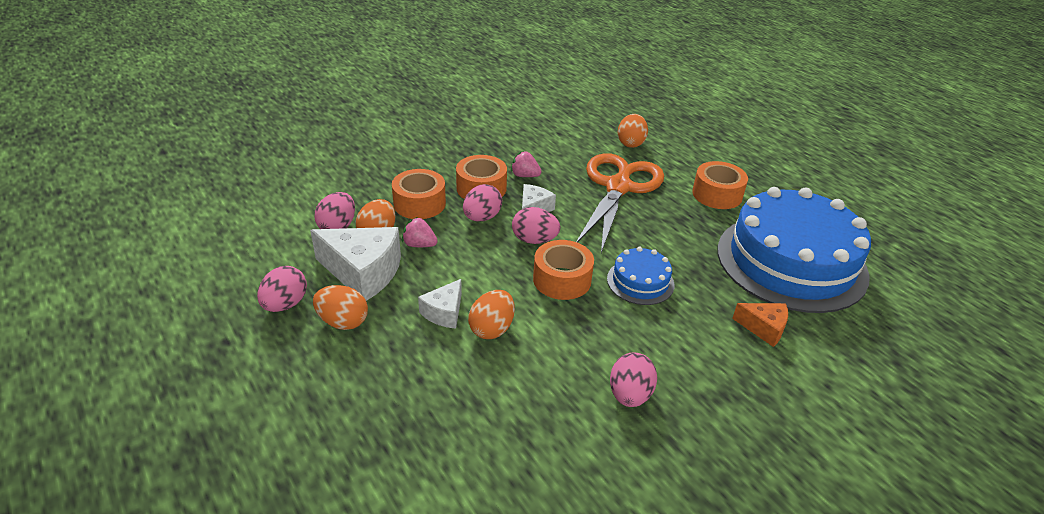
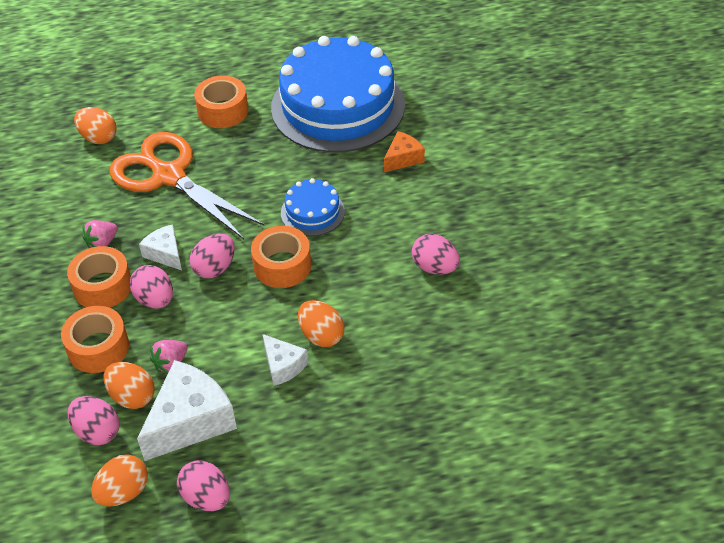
camera: 65 degrees left, 10 degrees up
orange egg [313,285,368,330] -> orange egg moved to [91,454,148,507]

